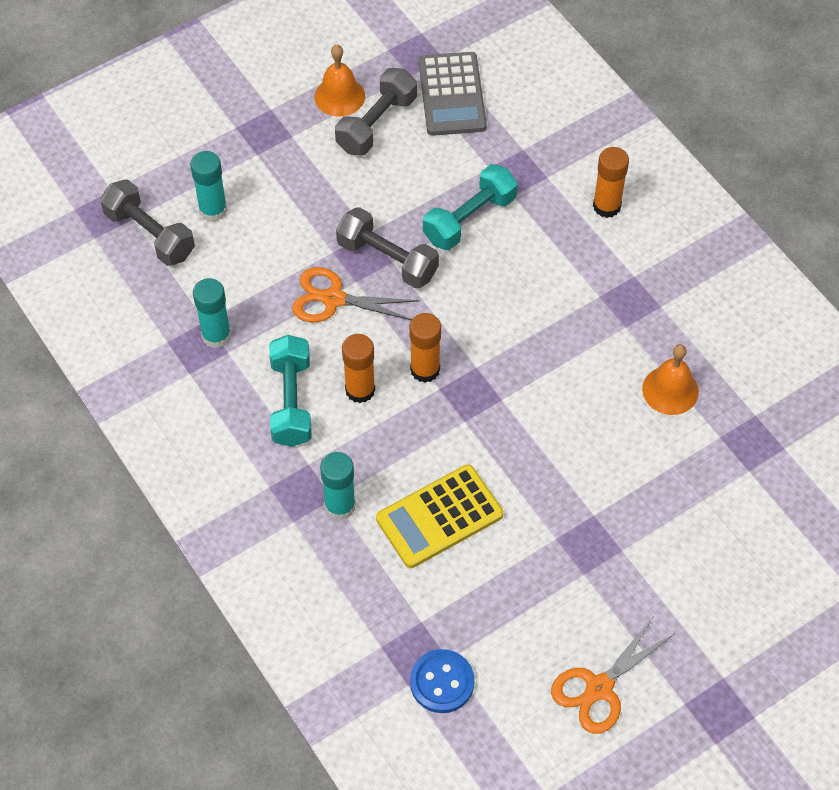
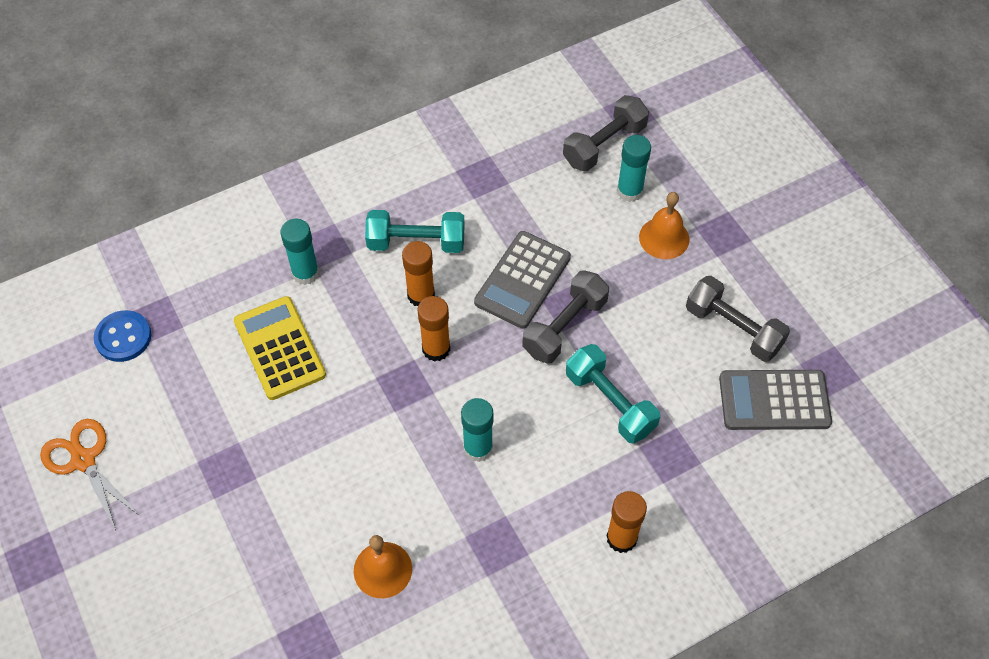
camera: 95 degrees right, 0 degrees up
turquoise glue stick [193,278,231,348] -> turquoise glue stick moved to [461,398,493,462]
orange scissors [292,267,420,322] -> grey calculator [474,231,571,329]
orange bell [314,45,365,117] -> orange bell moved to [639,192,690,259]

